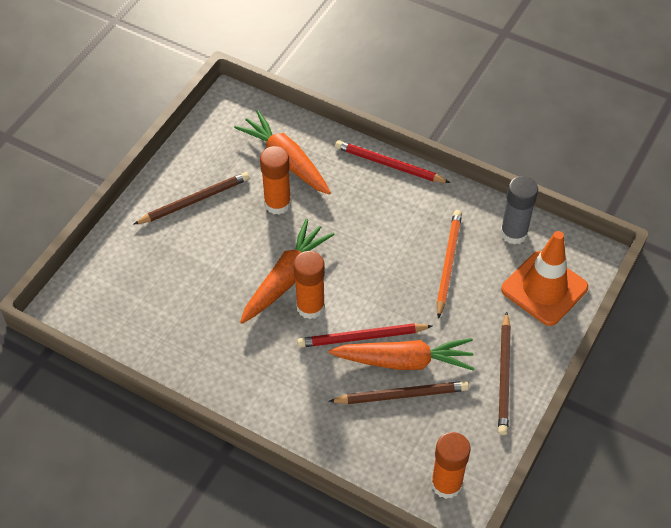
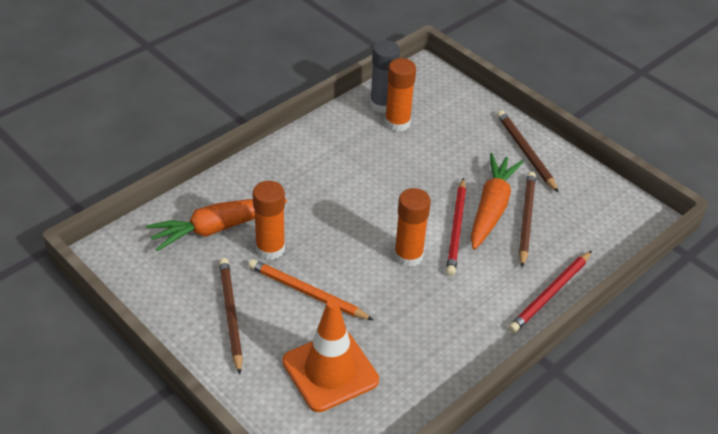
camera: 75 degrees left, 10 degrees down
orange carrot [240,219,335,324] -> none
red pencil [335,140,450,183] -> red pencil moved to [508,251,592,333]
orange glue stick [431,432,471,499] -> orange glue stick moved to [385,58,416,132]
orange pencil [437,210,462,319] -> orange pencil moved to [248,259,373,320]
brown pencil [498,311,511,435] -> brown pencil turned 135 degrees counterclockwise [497,110,559,193]
orange traffic cone [501,231,588,326] -> orange traffic cone moved to [282,299,379,412]

